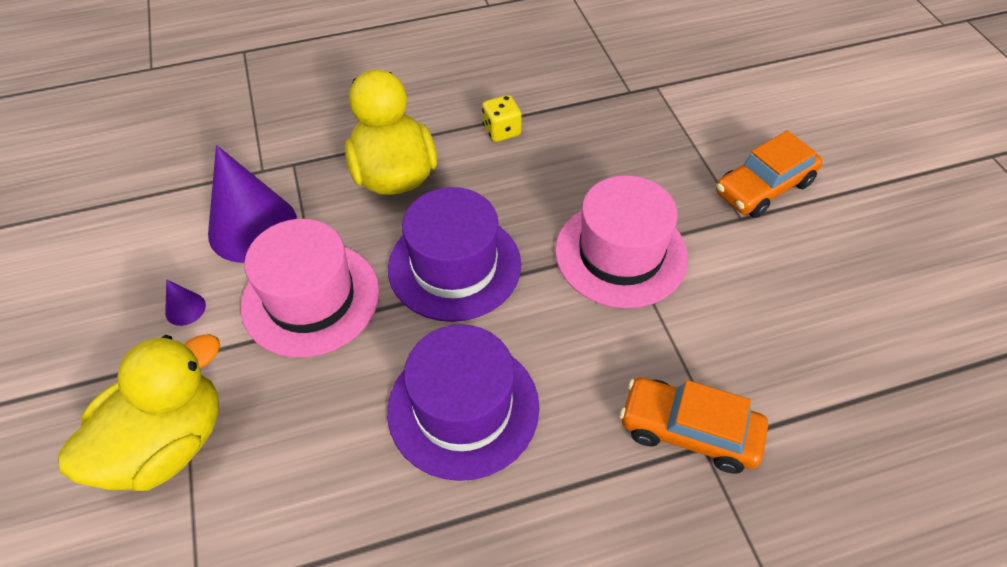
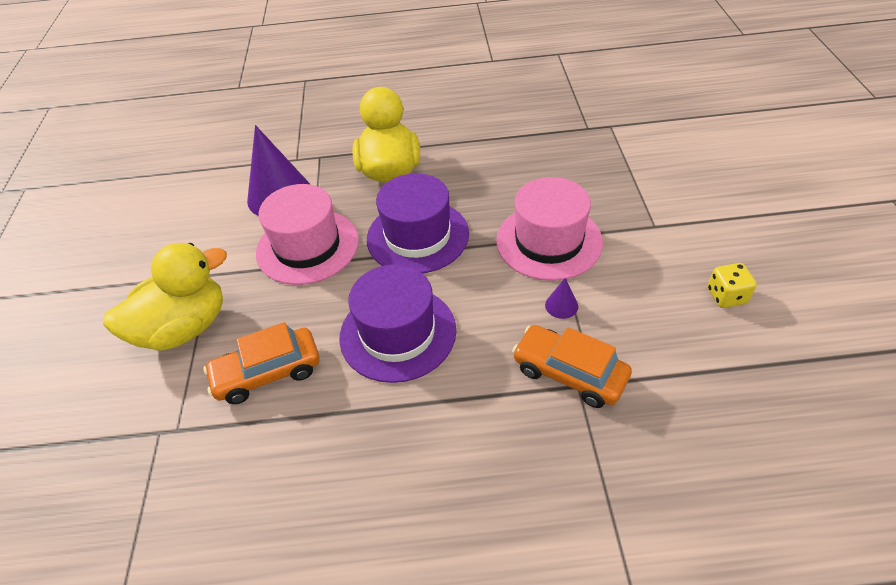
camera: 15 degrees right, 5 degrees down
purple cone [165,279,206,326] -> purple cone moved to [545,278,578,319]
yellow dice [482,95,522,142] -> yellow dice moved to [708,263,757,308]
orange car [716,131,822,218] -> orange car moved to [203,322,320,404]

